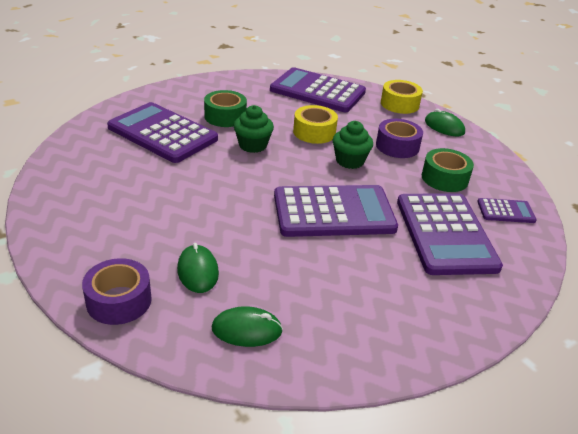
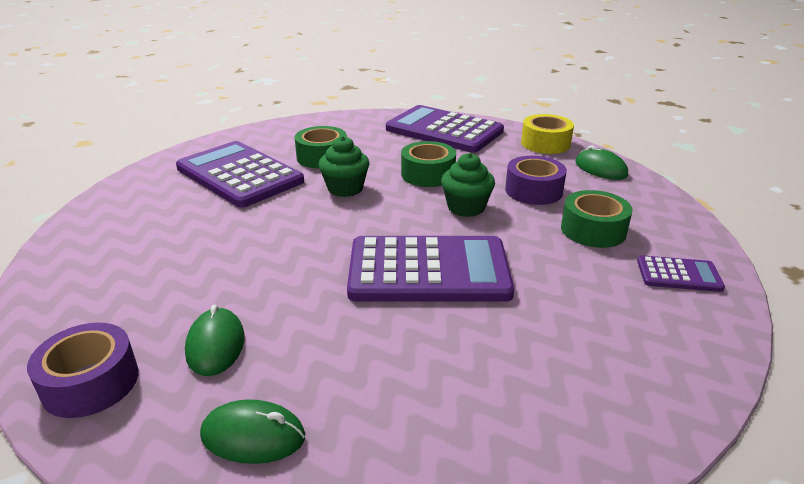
camera: 10 degrees right, 5 degrees down
yellow tape [293,105,338,144] -> green tape [401,141,456,187]
purple calculator [397,193,503,275] -> none

